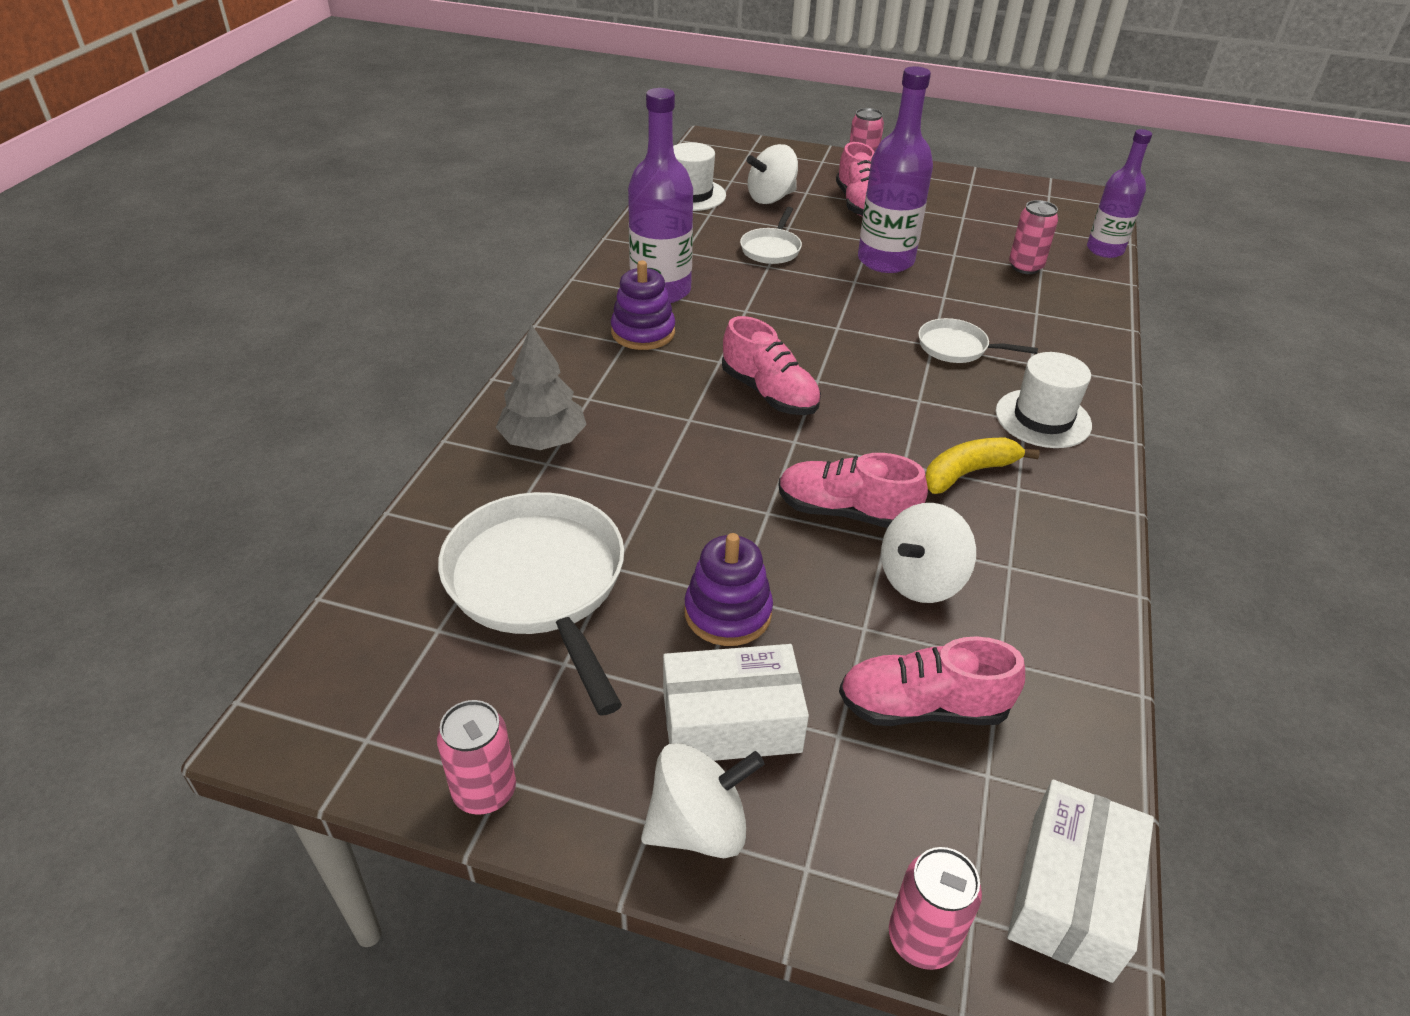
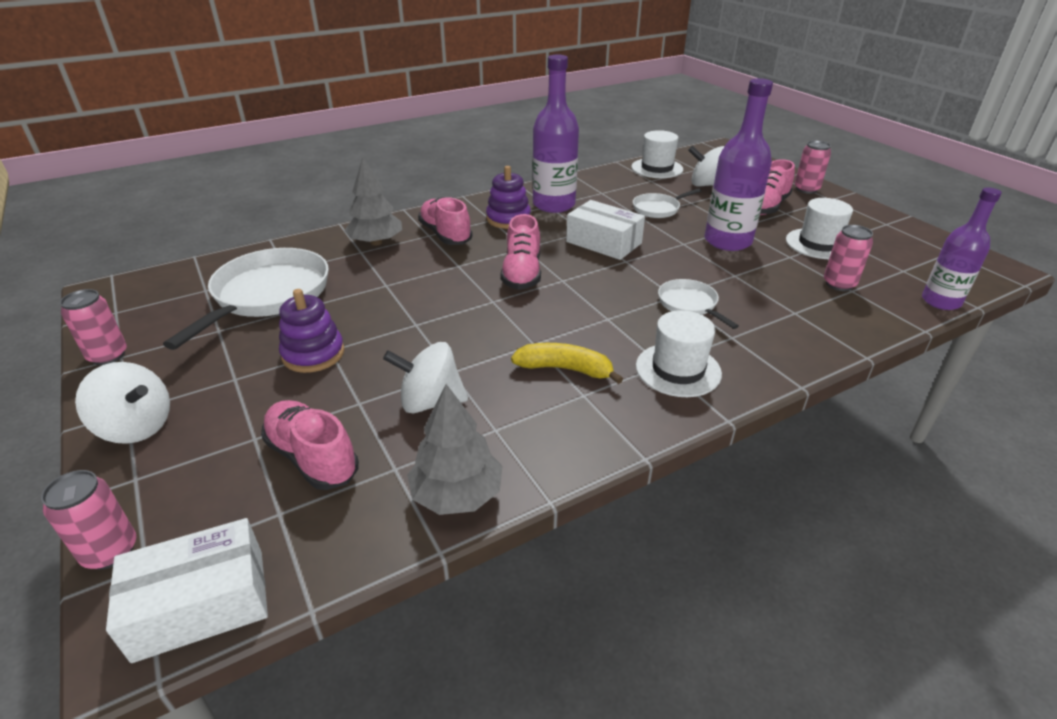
camera: 45 degrees right, 5 degrees down
white box [663,644,809,761] -> white box moved to [566,200,645,260]
pink shoe [778,453,928,528] -> pink shoe moved to [418,197,473,245]
none -> grey tree [407,384,503,515]
none -> white hat [786,198,853,259]

